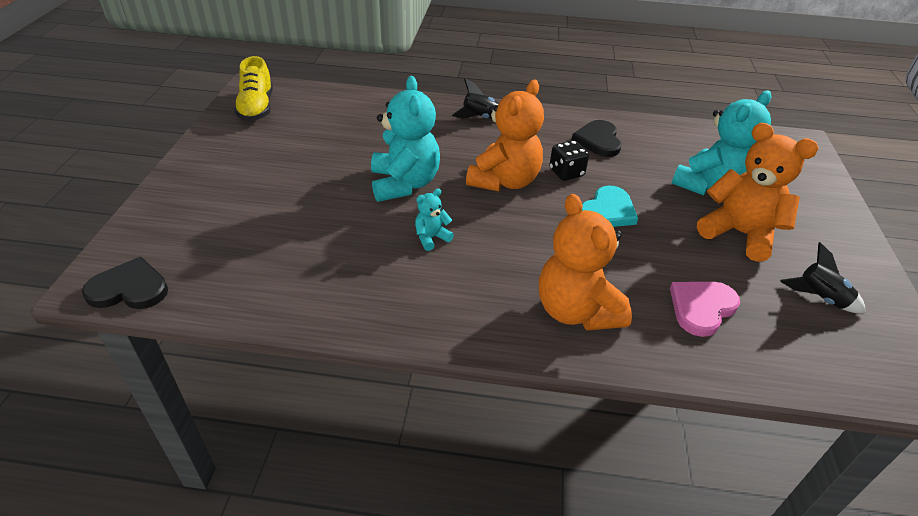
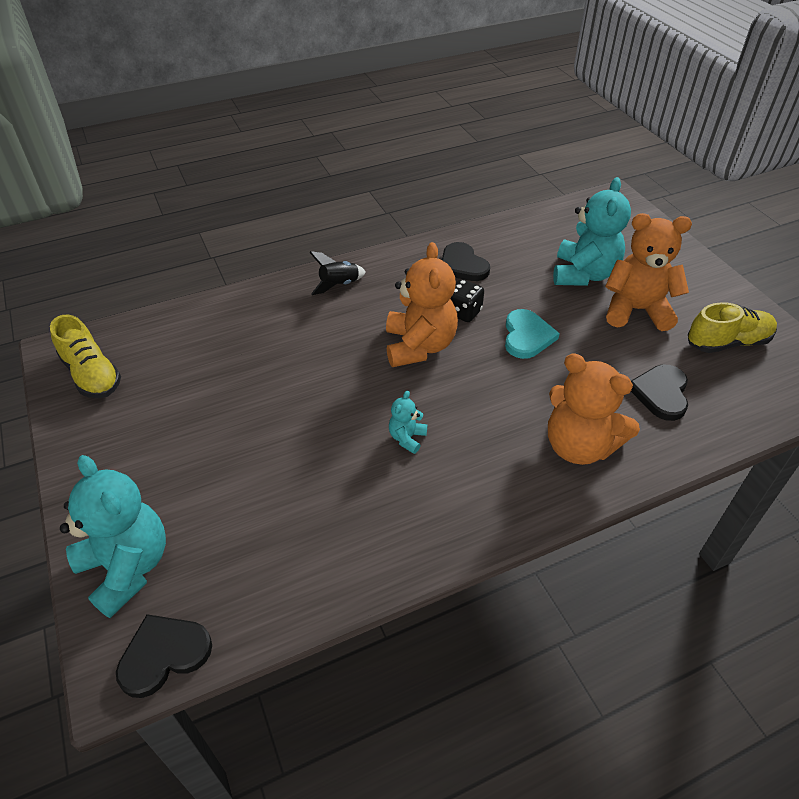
camera: 30 degrees left, 5 degrees up
turquoise teddy bear [371,76,440,202] -> turquoise teddy bear moved to [60,455,166,618]
pink heart [670,282,740,337] -> black heart [631,365,688,421]
black rocket [780,242,866,313] -> yellow shoe [688,302,777,353]

